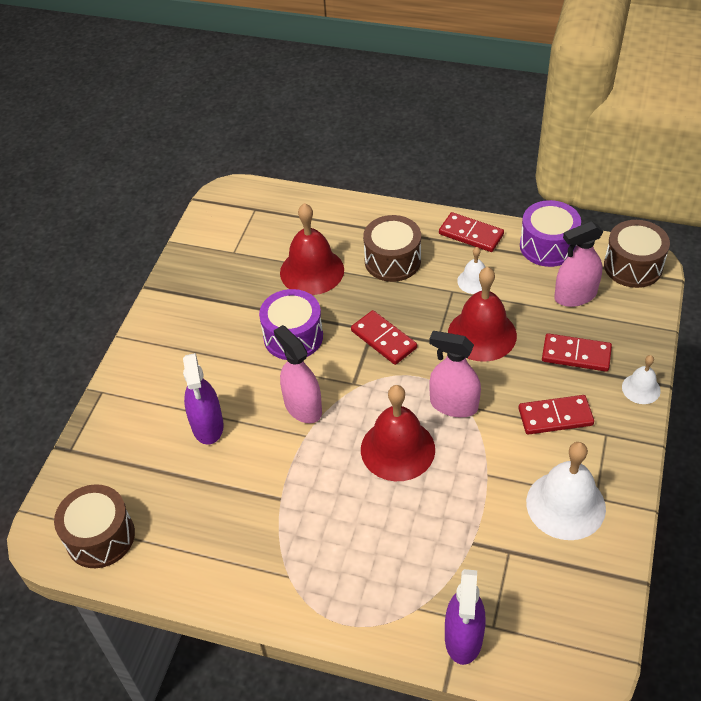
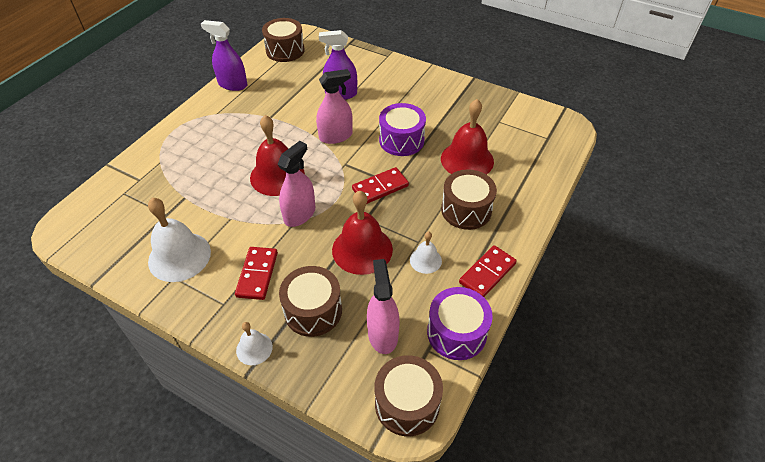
camera: 100 degrees right, 0 degrees up
purple spray bottle [445,569,486,665] -> purple spray bottle moved to [201,20,247,91]
red domino [542,333,612,372] -> brown drum [279,266,342,337]

